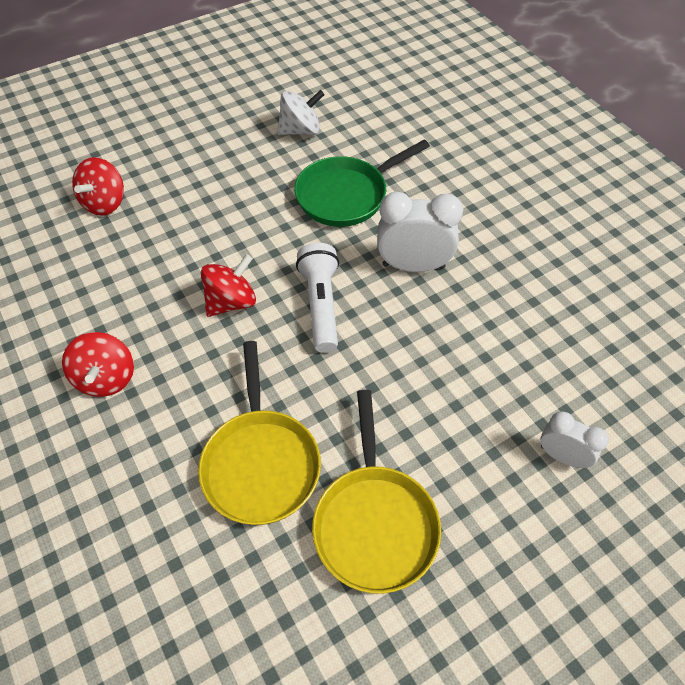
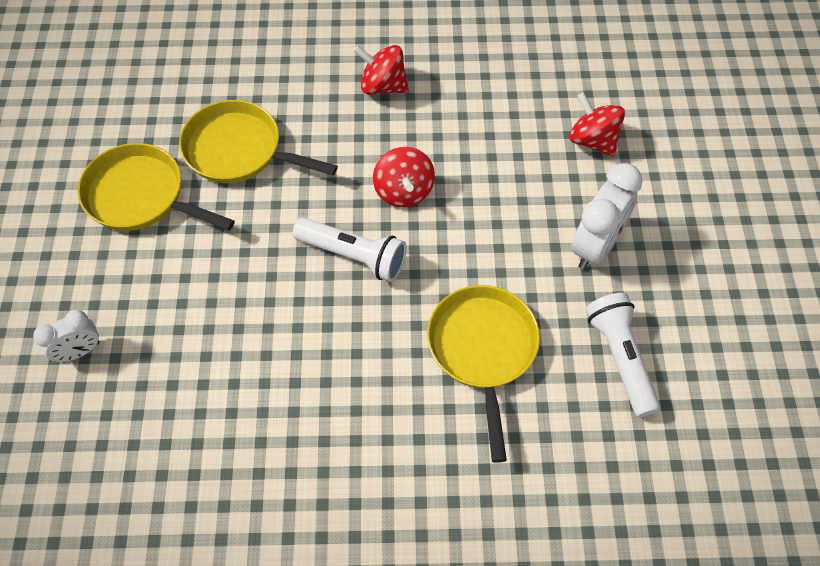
camera: 120 degrees right, 5 degrees up
white spinning top [277,90,325,135] -> white flashlight [586,293,660,417]
green pan [294,140,430,227] -> yellow pan [427,285,540,463]
white clock [377,192,463,272] -> white clock moved to [572,163,643,269]

